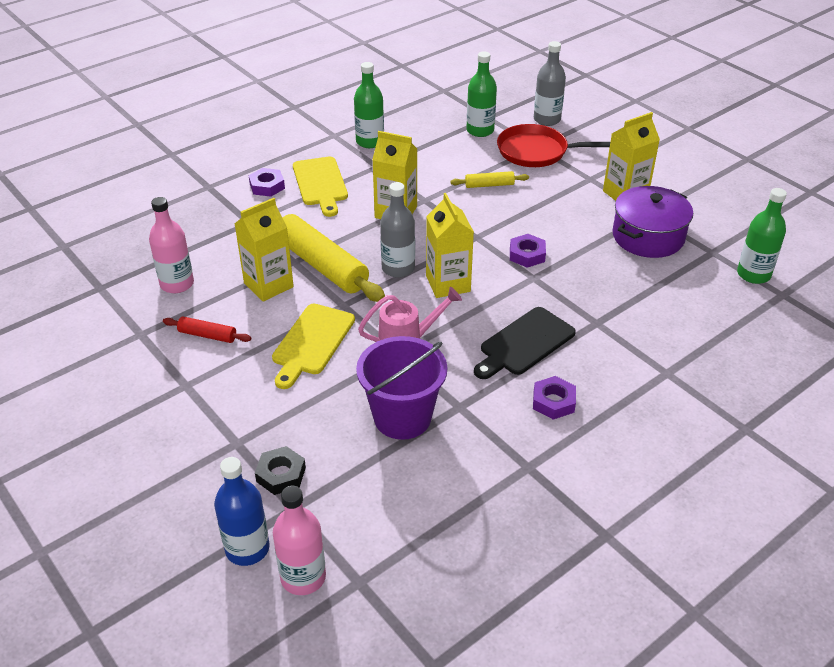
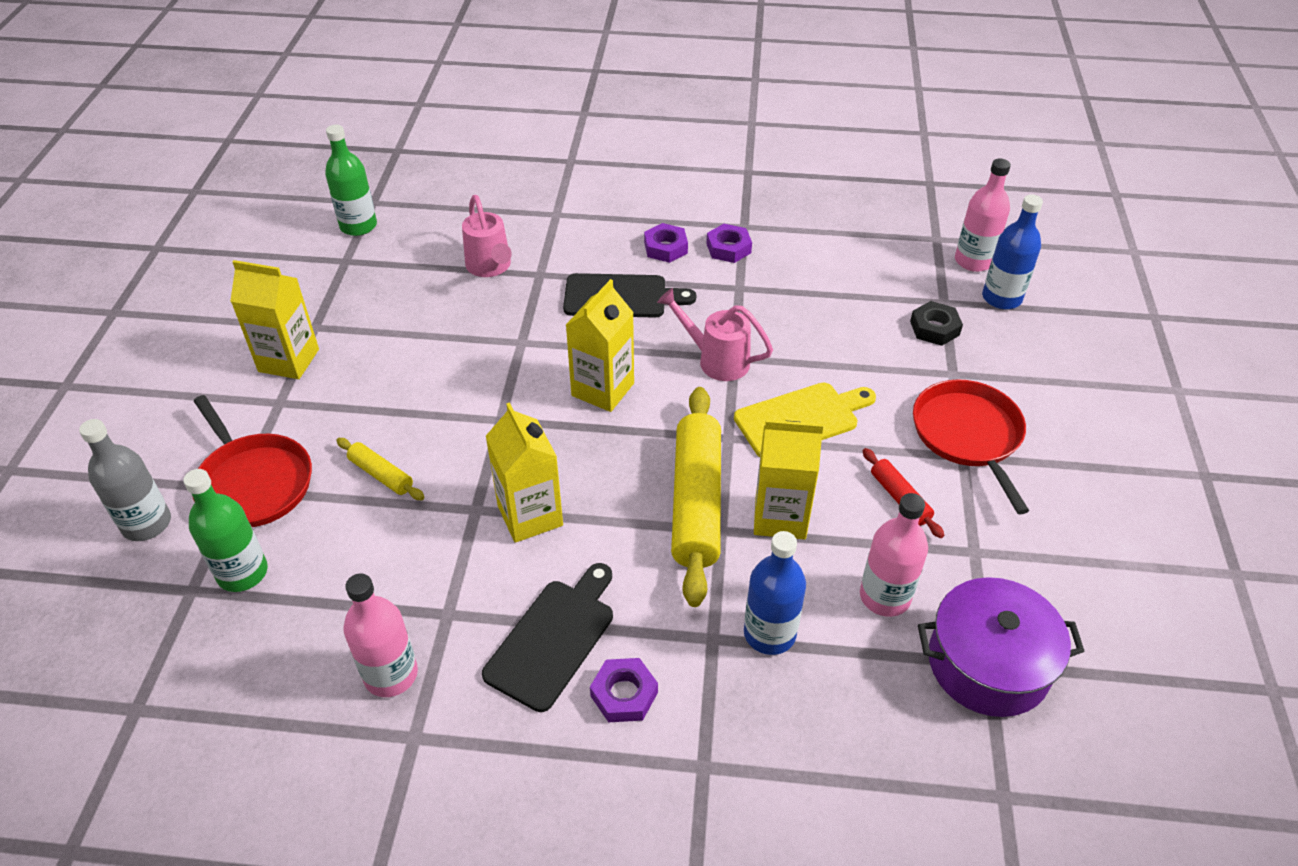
camera: 135 degrees left, 5 degrees up
yellow cutting board [293,157,348,217] -> black cutting board [482,563,613,712]
green bottle [354,62,384,148] -> pink bottle [343,574,418,697]
purple bucket [356,336,447,440] -> none
grey bottle [380,182,415,278] -> none
purple nut [510,234,546,268] -> purple nut moved to [706,224,752,263]
purple pot [613,186,693,258] -> purple pot moved to [918,577,1085,717]
none -> pink watering can [462,195,512,277]
none -> blue bottle [744,531,806,655]
none -> red pan [913,379,1029,514]

